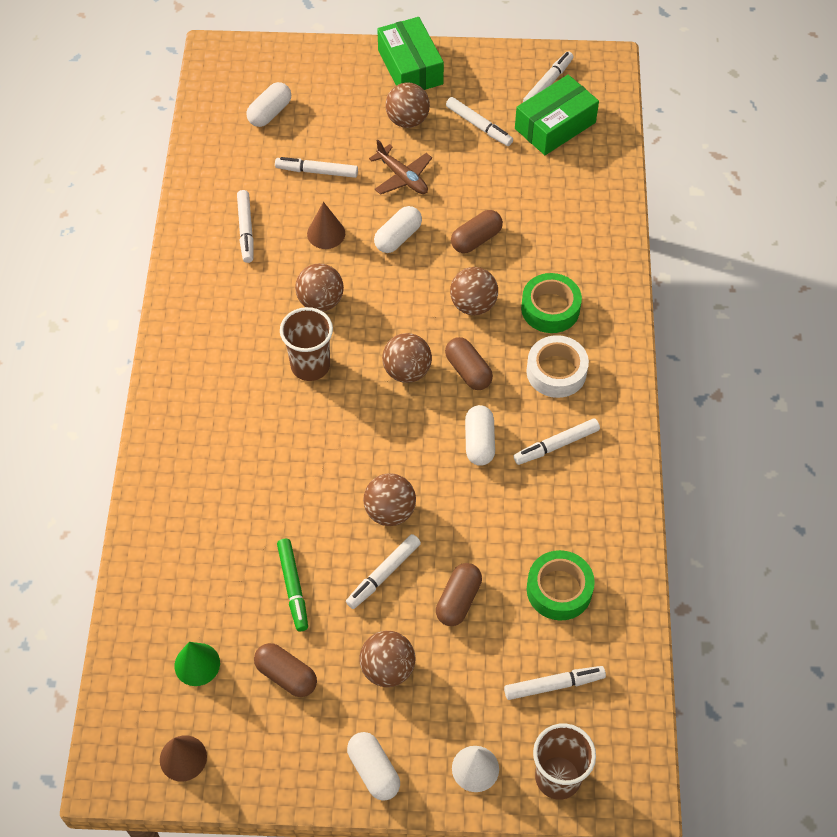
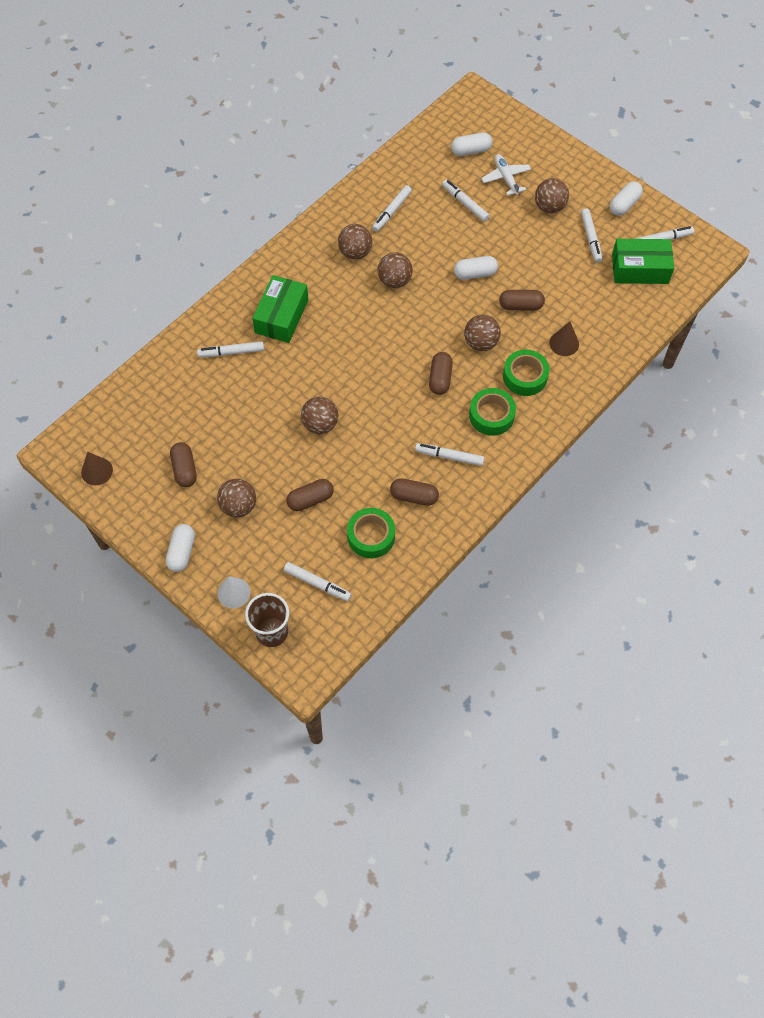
camera: 40 degrees right, 5 degrees up
green cone [175,642,220,686] -> none
green marker [277,539,308,631] -> none
brown cup [280,307,333,381] -> none
brown cone [307,202,345,249] -> brown cone moved to [549,321,579,356]
white marker [346,534,421,609] -> white marker moved to [197,341,264,357]
brown plane [369,140,432,195] -> none
green box [377,17,444,90] -> green box moved to [252,275,309,343]
brown ball [382,333,432,383] -> brown ball moved to [338,224,372,259]
white capsule [465,405,495,466] -> white capsule moved to [610,181,643,216]
white tape [526,335,589,398] -> green tape [469,388,516,436]
none -> brown capsule [390,478,439,506]
none -> white plane [481,154,531,196]

